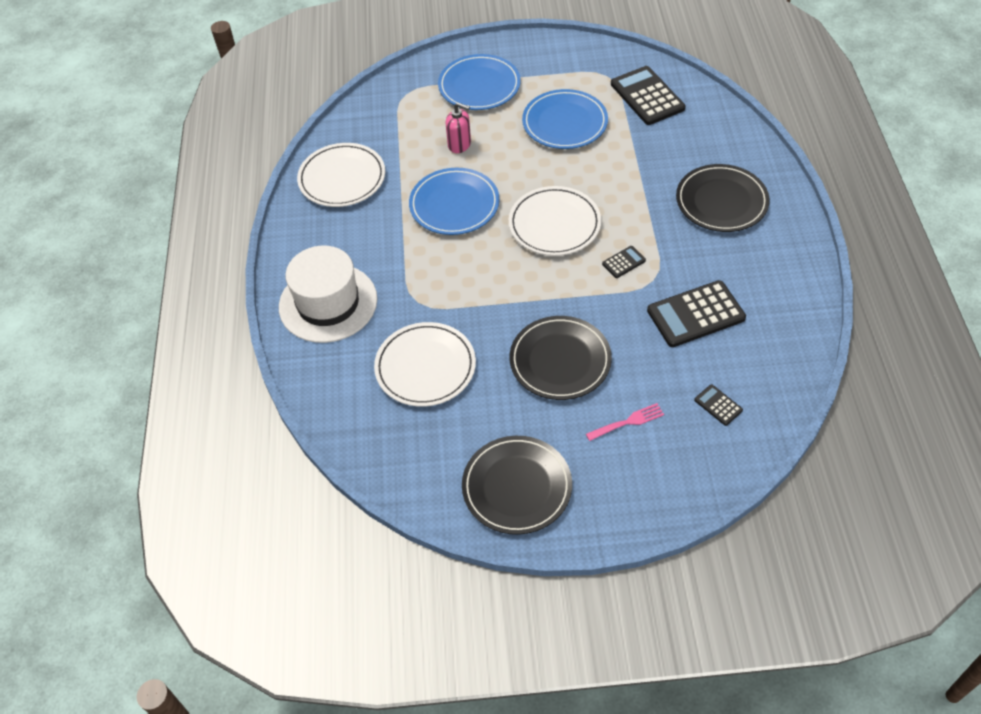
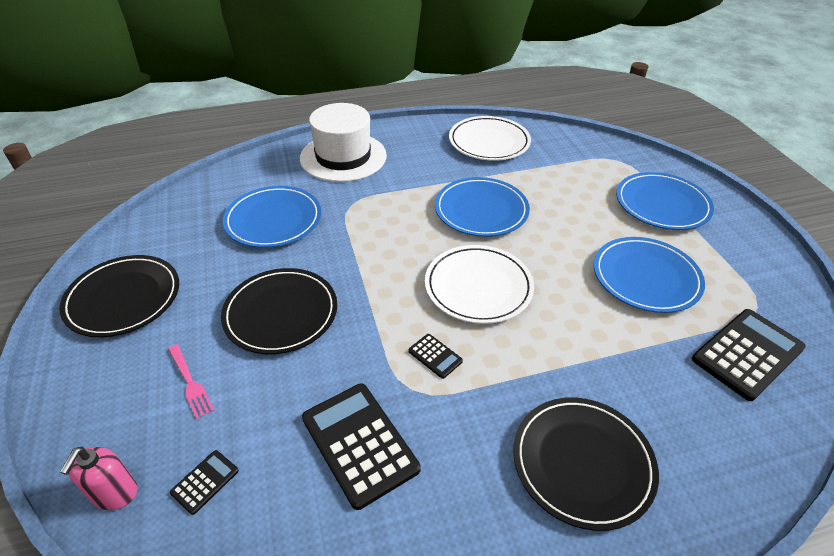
camera: 75 degrees right, 10 degrees down
white plate [374,322,476,407] -> blue plate [223,186,321,248]
pink soap dispenser [446,102,471,153] -> pink soap dispenser moved to [60,446,138,510]

